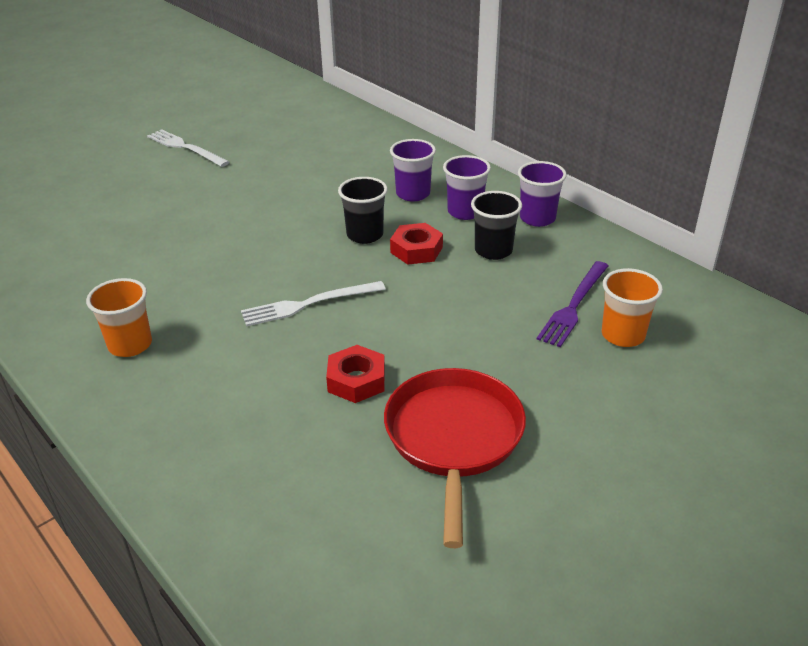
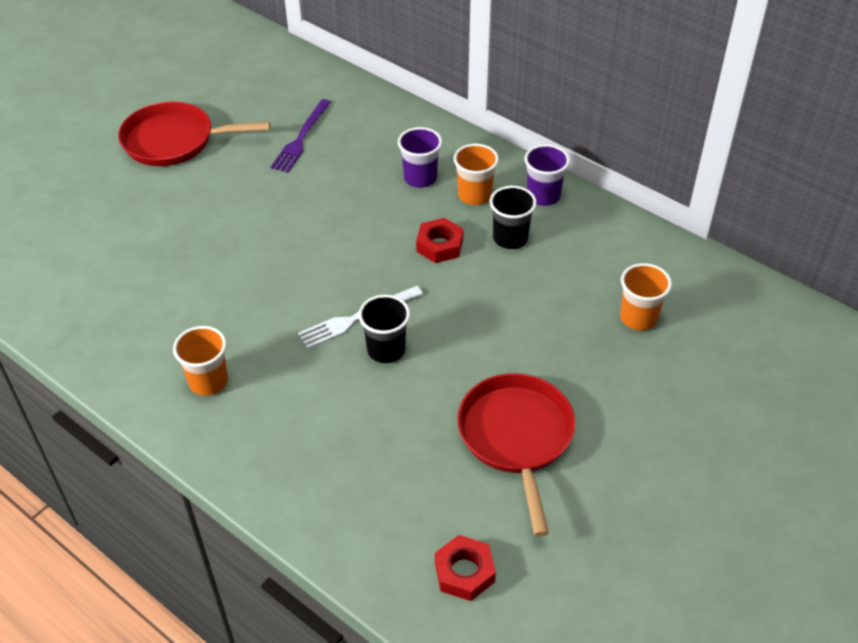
camera: 10 degrees left, 10 degrees up
white fork [147,129,229,167] -> red pan [118,101,270,166]
red nut [326,345,385,403] -> red nut moved to [435,535,496,601]
black cup [338,177,388,244] -> black cup moved to [358,295,410,363]
purple cup [443,155,491,220] -> orange cup [453,144,499,205]
purple fork [537,261,608,347] -> purple fork moved to [271,99,331,173]

